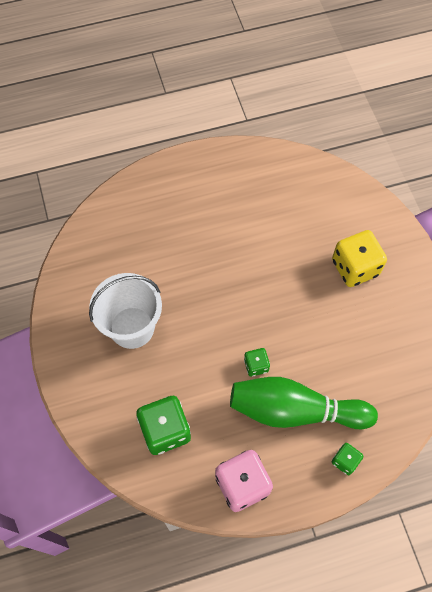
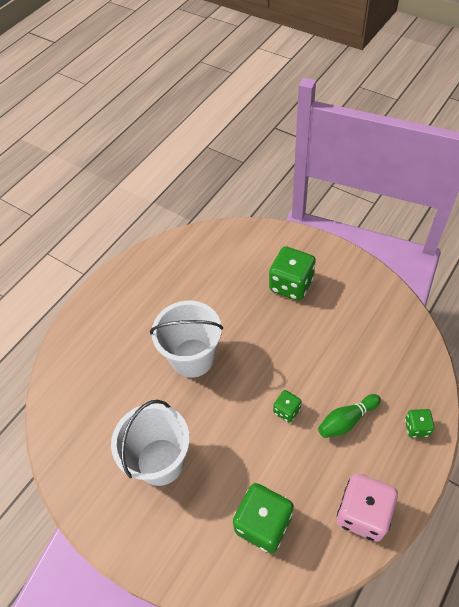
camera: 35 degrees left, 10 degrees down
green bowling pin [230,377,378,429] -> green bowling pin [318,394,381,438], size x0.51
yellow dice [332,230,387,287] -> green dice [269,246,316,301]
none -> white bucket [150,301,223,378]

